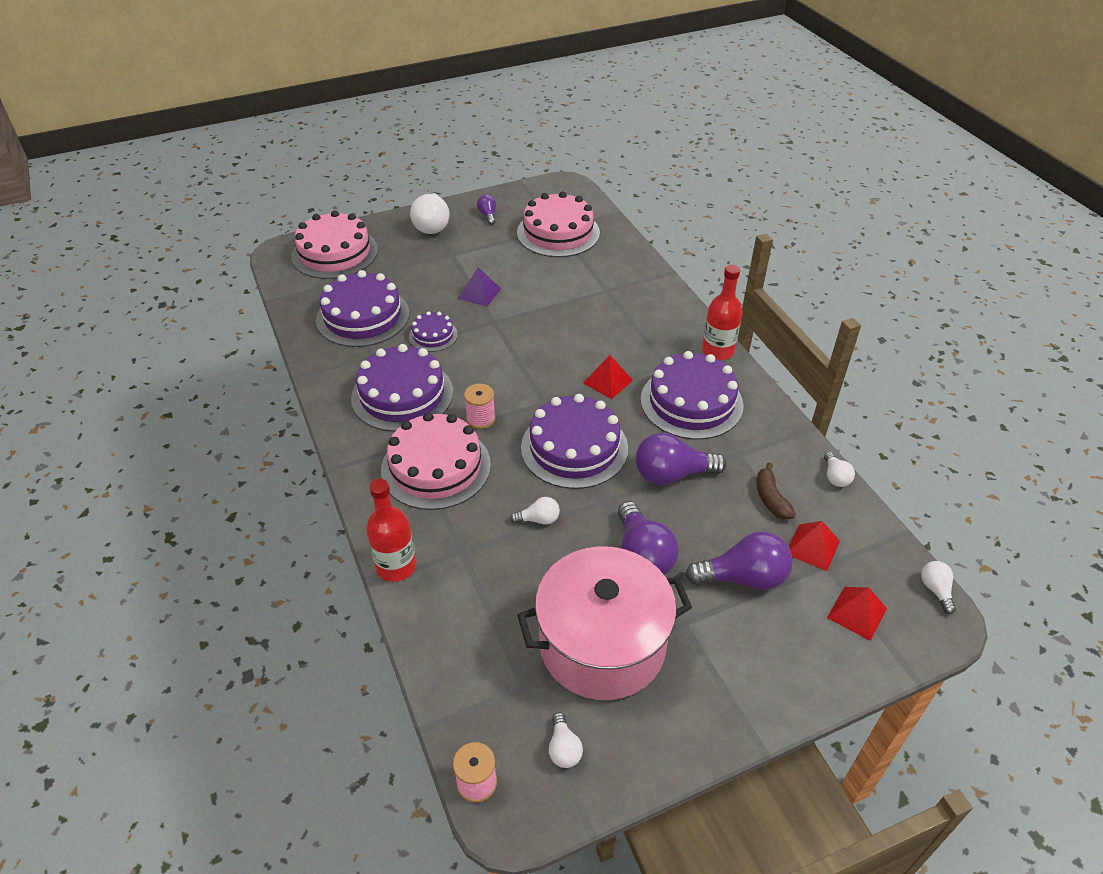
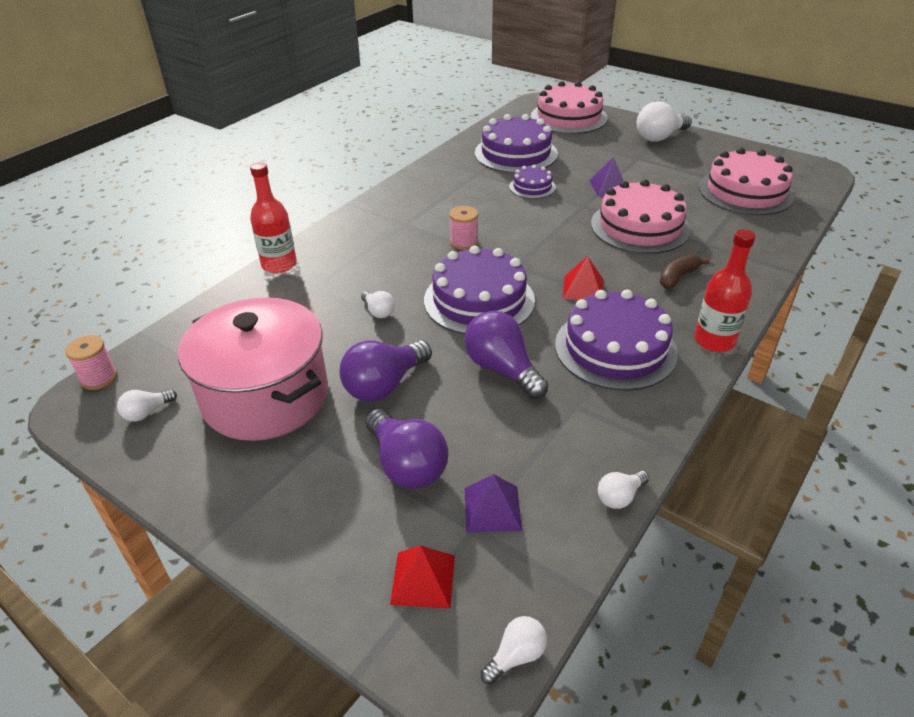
camera: 60 degrees right, 5 degrees down
purple cake [351,344,453,432] -> none
pink cake [381,412,491,510] -> pink cake moved to [591,179,691,254]
purple light bulb [477,194,496,225] -> none
brown banana [756,462,796,520] -> brown banana moved to [660,254,710,289]
red pyramid [789,521,840,571] -> purple pyramid [465,474,522,533]

